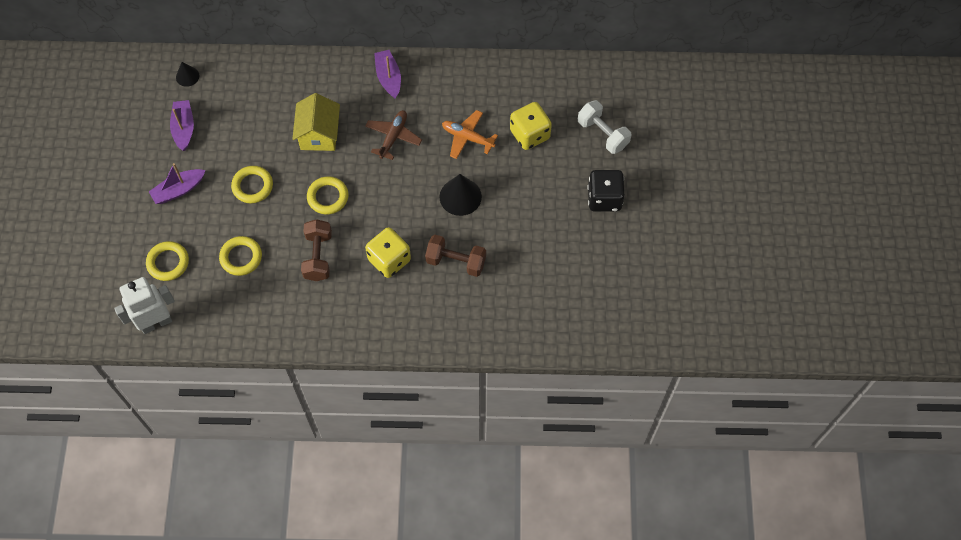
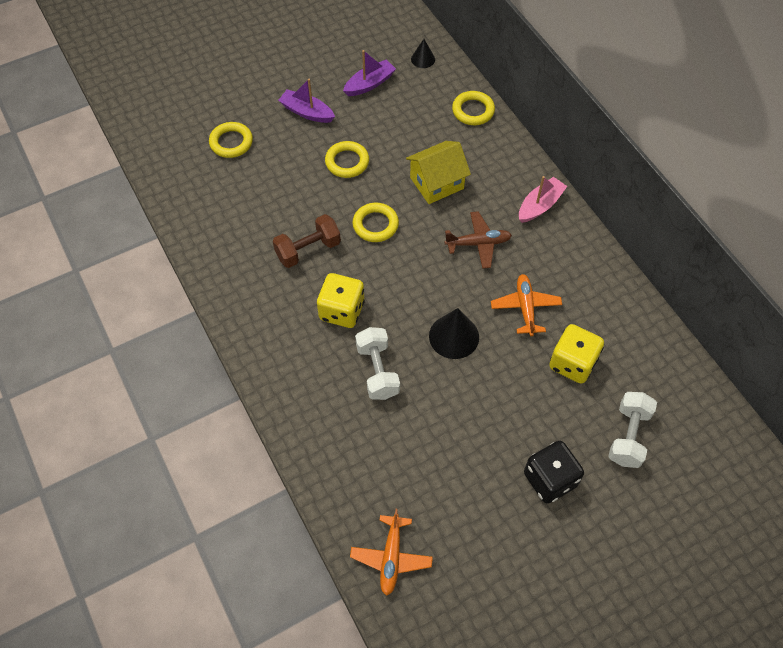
camera: 60 degrees right, 5 degrees down
white robot [114,277,175,334] -> none
yellow ring [219,236,262,276] -> yellow ring moved to [452,91,495,125]
purple boat [374,50,401,98] -> pink boat [519,176,567,223]
brown dumbbell [425,235,486,277] -> white dumbbell [355,327,400,400]
none -> orange plane [350,509,433,596]

